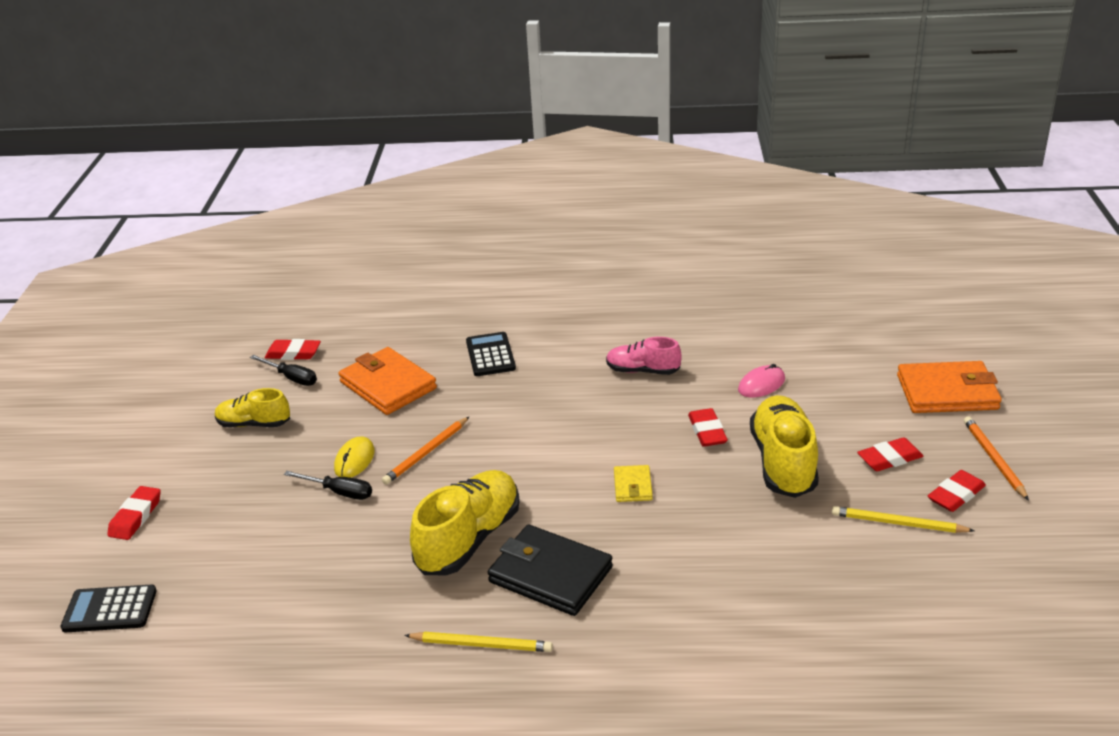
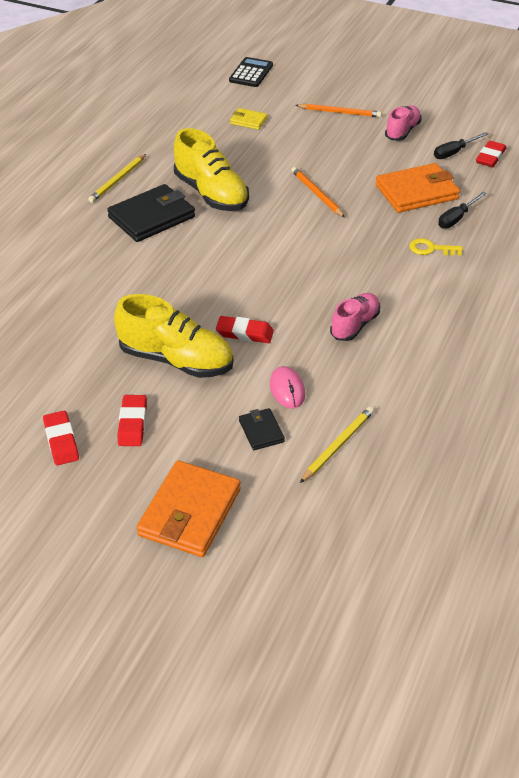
camera: 110 degrees right, 10 degrees up
red eraser [107,486,161,540] -> none
yellow shoe [215,388,290,427] -> pink shoe [385,105,422,140]
black screwdriver [284,471,372,500] -> black screwdriver moved to [438,191,487,229]
yellow mouse [334,437,375,478] -> none
black calculator [466,332,516,376] -> yellow key [409,238,463,256]
yellow wallet [614,465,653,502] -> yellow wallet moved to [230,108,268,130]
yellow pencil [832,506,975,533] -> yellow pencil moved to [300,407,374,483]
orange pencil [964,416,1029,501] -> orange pencil moved to [295,103,382,118]
none -> black wallet [239,408,285,450]

